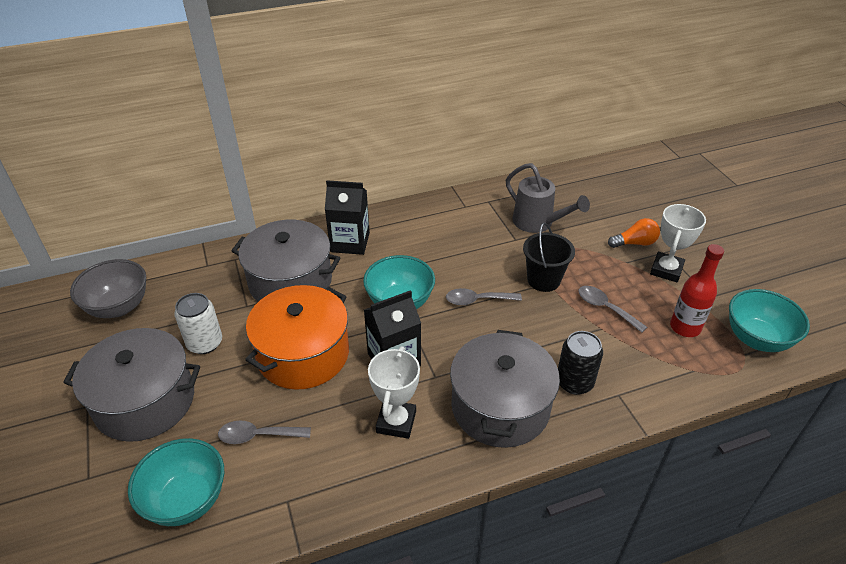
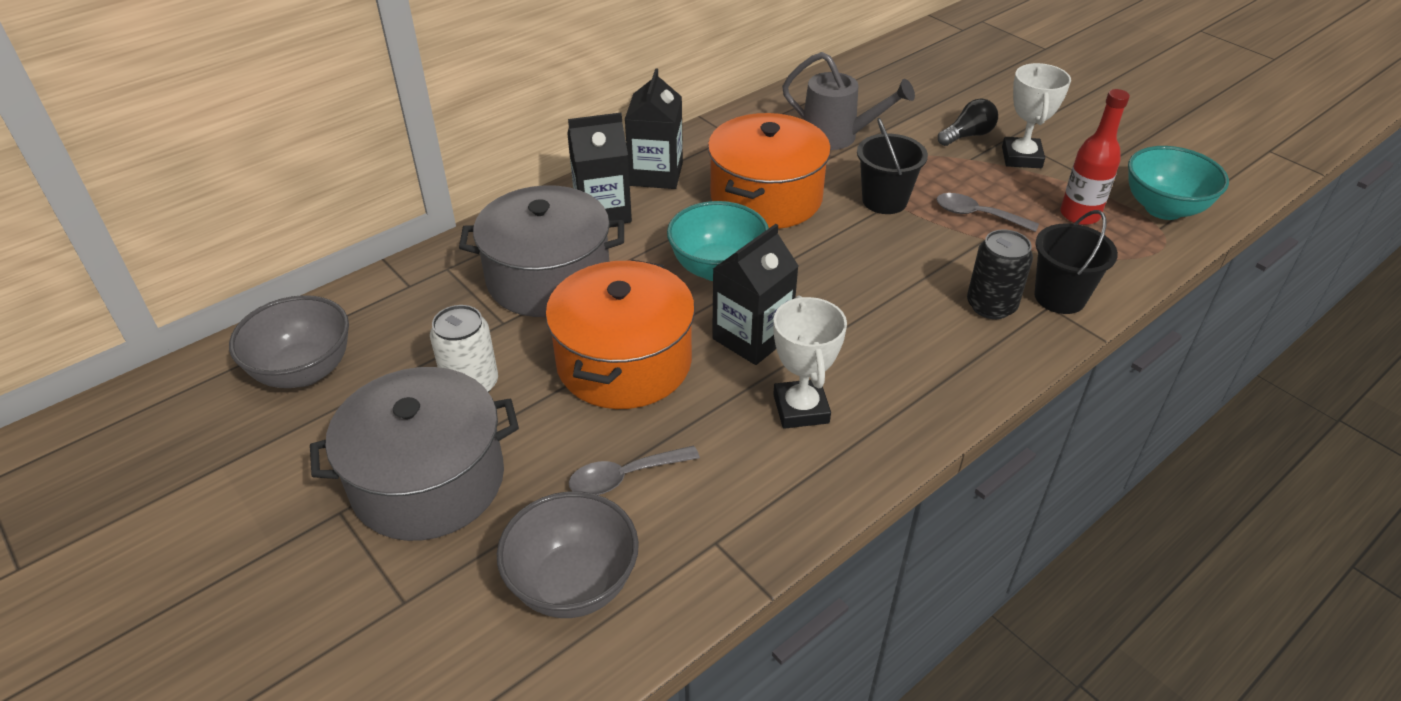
camera: 20 degrees left, 0 degrees up
turquoise bowl [128,438,224,526] -> grey bowl [497,491,639,618]
grey spoon [446,288,522,305] -> none
grey pot [450,330,560,448] -> none
orange light bulb [608,218,660,248] -> black light bulb [938,98,998,146]
none -> black carton [625,68,683,189]
none -> orange pot [708,113,831,229]
none -> black bucket [1034,210,1118,314]

